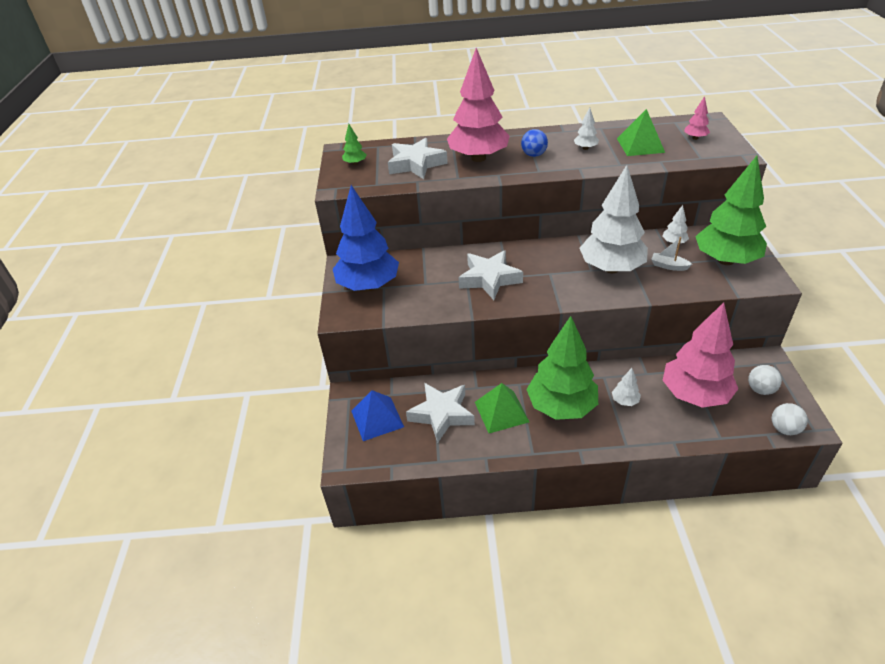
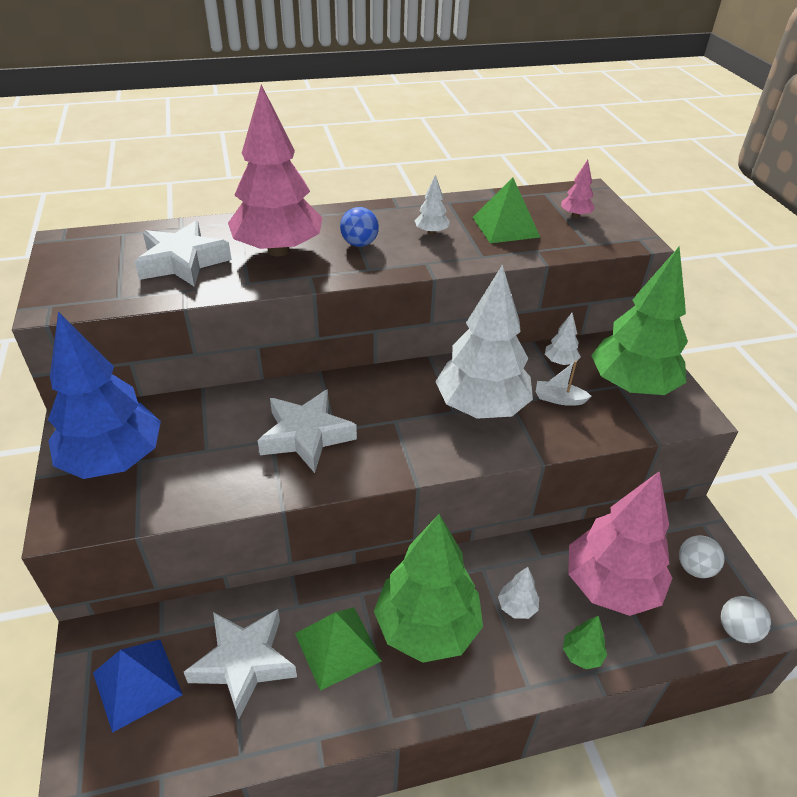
camera: 15 degrees left, 0 degrees up
green tree [342,124,366,165] -> green tree moved to [563,615,607,669]

